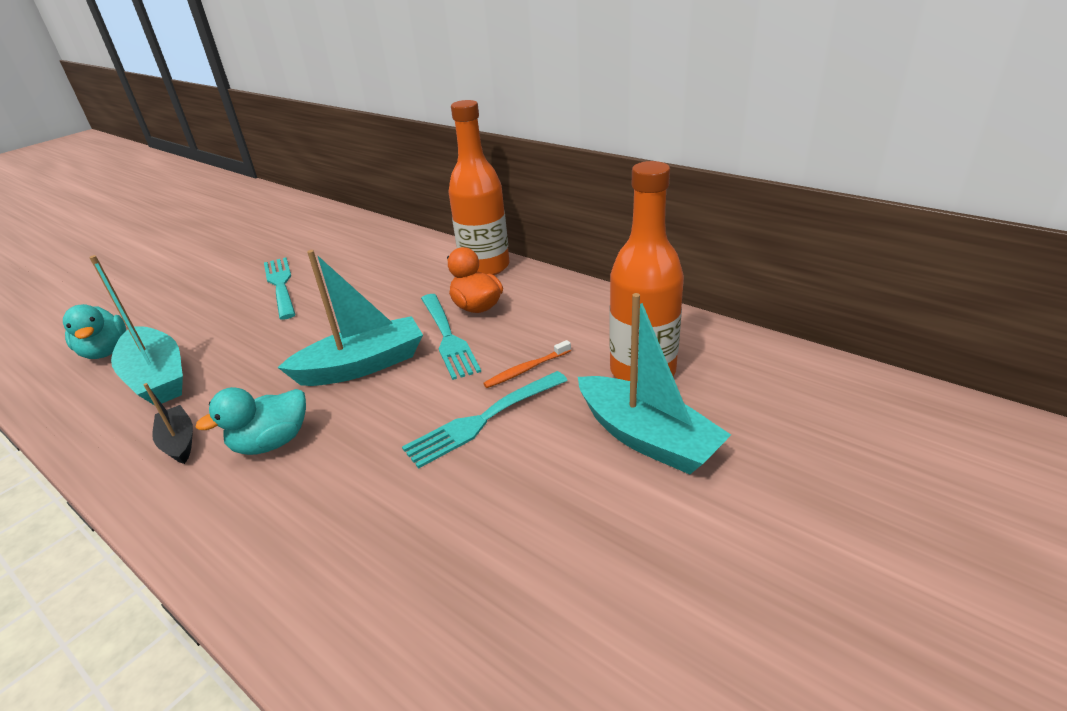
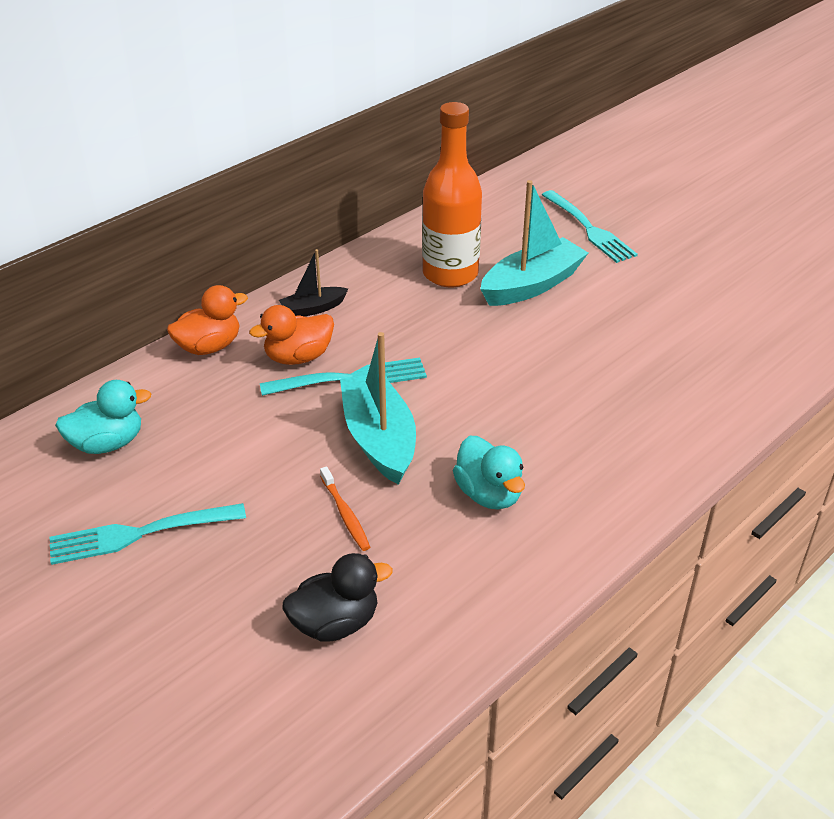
camera: 85 degrees left, 5 degrees up
turquoise duck [63,304,126,359] -> turquoise duck moved to [55,380,151,454]
turquoise boat [89,255,183,405] -> black duck [282,553,392,642]
black boat [144,383,193,464] -> black boat moved to [279,249,348,316]
turquoise fork [402,371,568,468] -> turquoise fork moved to [542,190,638,263]
orange bottle [448,100,509,275] -> orange duck [167,285,248,355]
orange toothbrush [483,340,571,388] -> orange toothbrush moved to [320,466,370,551]

